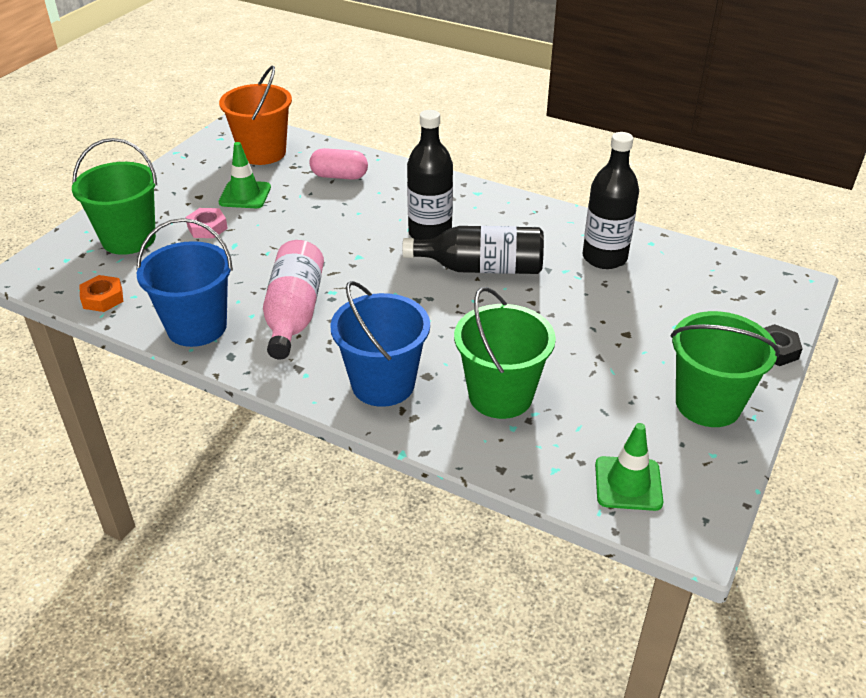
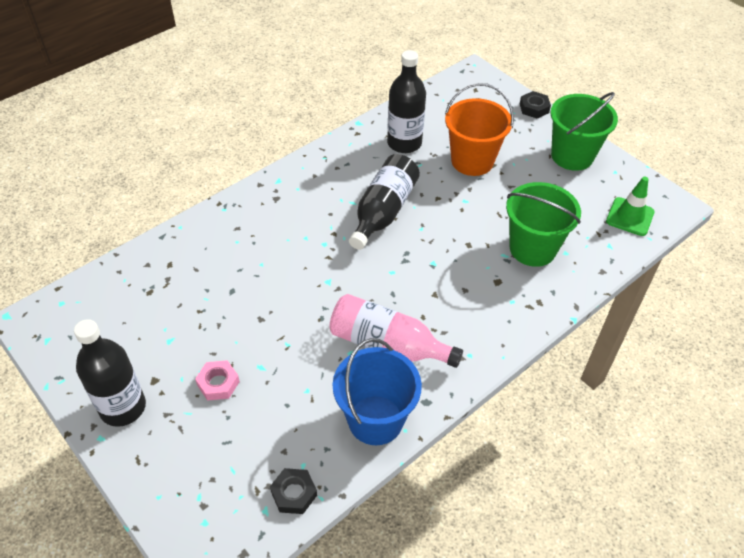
camera: 70 degrees left, 10 degrees up
green bucket [72,138,157,255] -> none
orange nut [79,275,123,312] -> black nut [270,468,317,514]
orange bucket [219,66,292,165] -> orange bucket moved to [445,83,514,176]
green traffic cone [219,142,271,208] -> none
pink capsule [309,148,368,180] -> none
blue bucket [330,281,430,407] -> none
black bottle [407,110,453,240] -> black bottle moved to [74,319,146,427]

